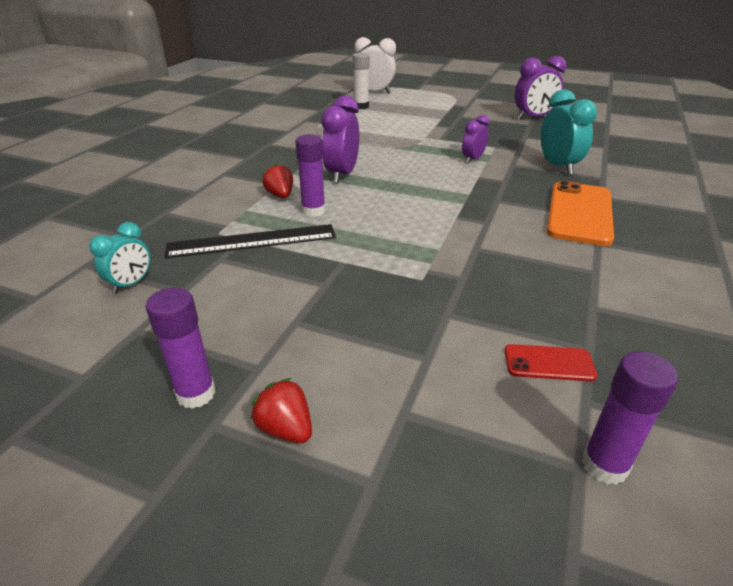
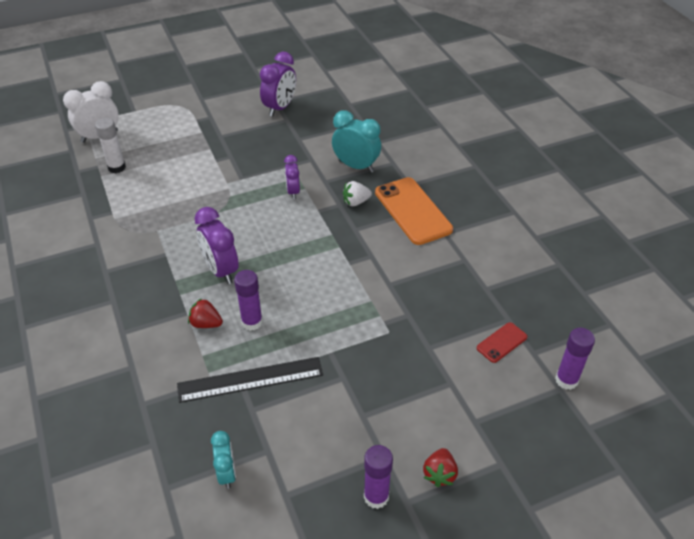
camera: 45 degrees left, 10 degrees up
black ruler [164,224,336,258] -> black ruler turned 45 degrees clockwise [177,357,323,403]
red strawberry [251,378,312,443] -> red strawberry turned 75 degrees counterclockwise [423,448,458,487]
none -> white strawberry [343,181,372,206]

